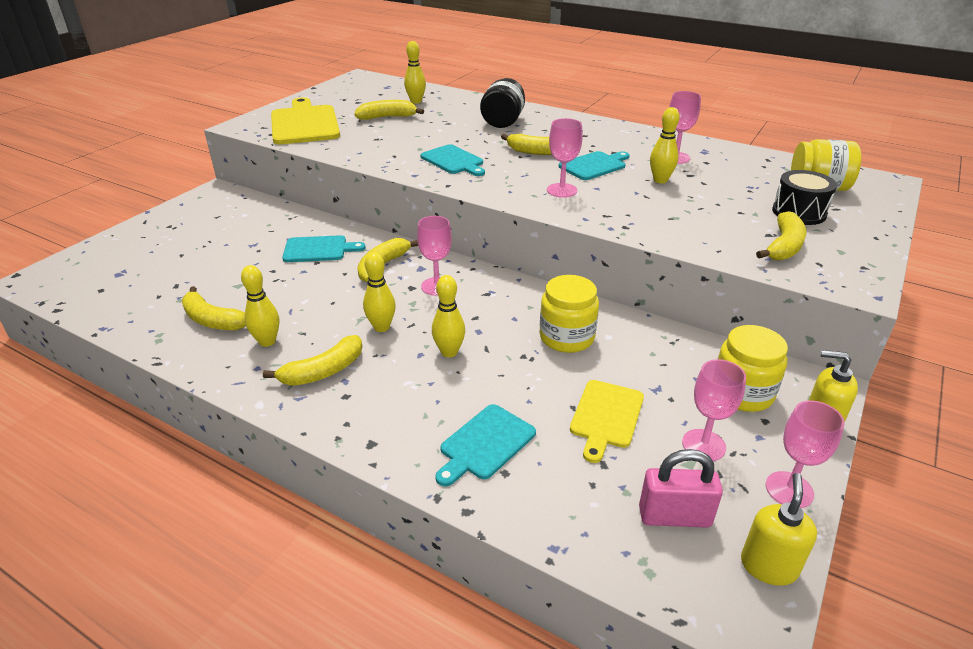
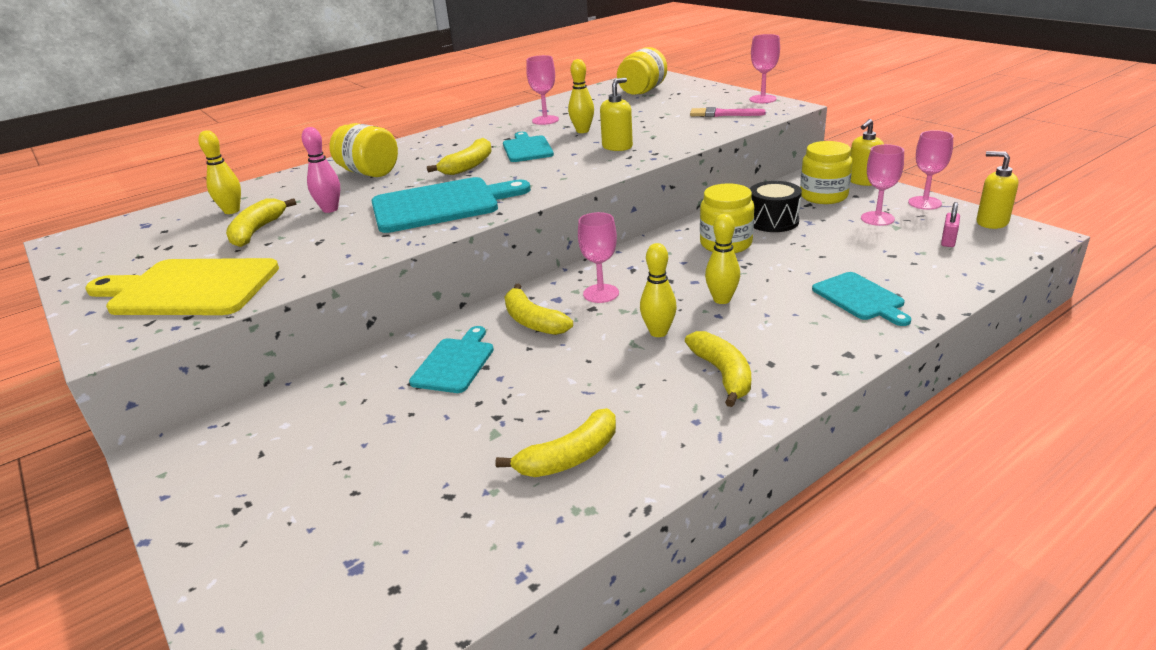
camera: 65 degrees left, 5 degrees down
yellow bowling pin [241,265,279,347] -> none
turquoise cutting board [420,144,485,176] -> turquoise cutting board [371,177,531,233], size x1.70
black jar [480,78,525,128] -> yellow jar [330,123,398,177]
pink goblet [547,118,583,198] -> pink goblet moved to [749,34,780,103]
yellow cutting board [570,380,644,463] -> none
pink padlock [639,449,723,528] -> pink padlock [941,202,960,247], size x0.60
yellow banana [756,211,806,261] -> pink brush [690,107,766,117]
black drum [772,170,837,225] -> black drum moved to [750,181,802,232]
none -> pink bowling pin [302,127,341,213]
none -> yellow soap dispenser [600,78,633,151]

